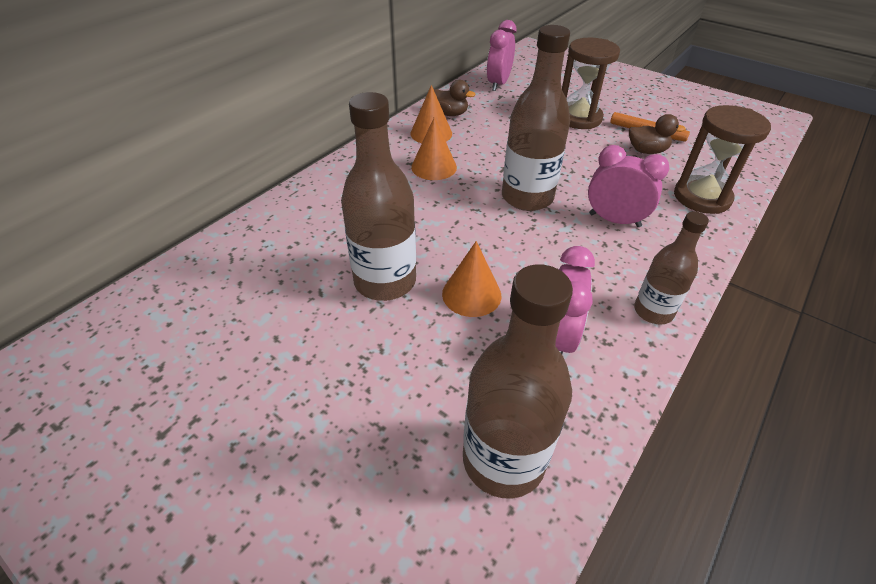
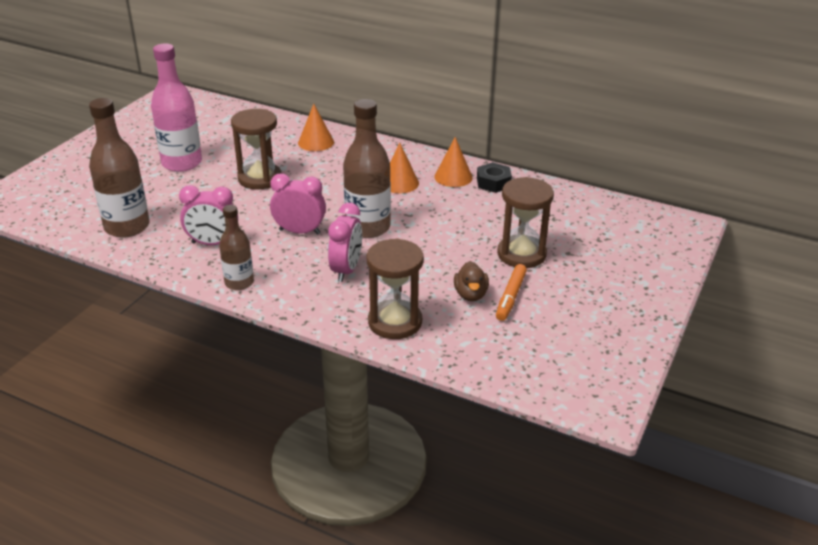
camera: 80 degrees right, 10 degrees down
brown bottle [341,92,416,301] -> brown hourglass [231,109,281,190]
brown duck [434,80,475,116] -> black nut [477,162,512,193]
orange cone [442,241,501,317] -> orange cone moved to [298,104,334,151]
pink clock [487,20,517,91] -> pink clock moved to [270,173,326,235]
none -> pink bottle [151,44,202,172]

